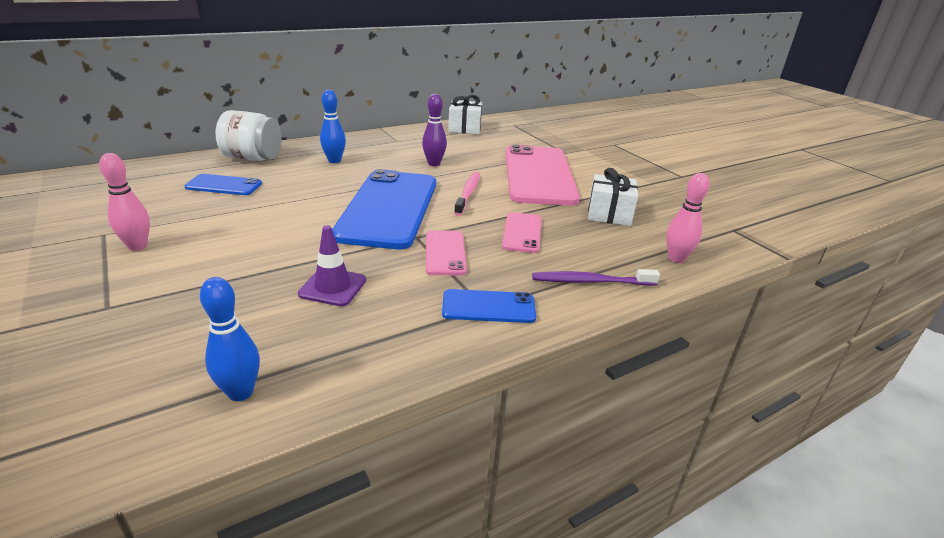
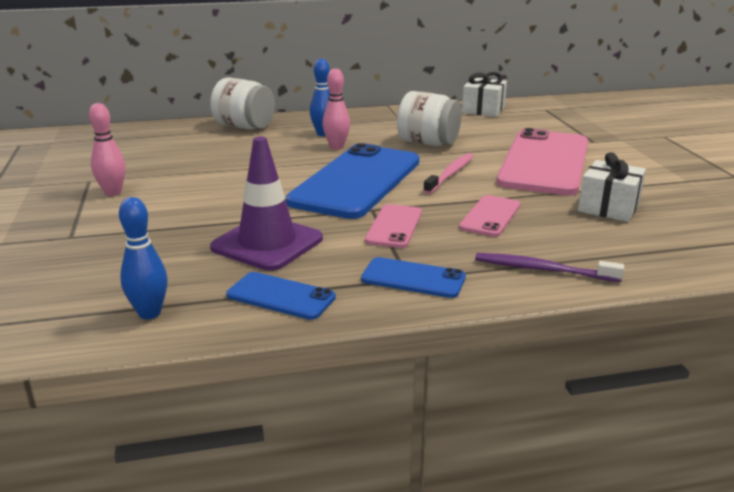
camera: 20 degrees right, 5 degrees down
blue phone [184,174,262,195] -> blue phone moved to [226,272,336,320]
purple traffic cone [298,225,366,306] -> purple traffic cone [210,136,323,271], size x1.60
purple bowling pin [422,94,447,166] -> white jar [397,91,462,146]
pink bowling pin [666,173,710,263] -> pink bowling pin moved to [322,68,350,150]

